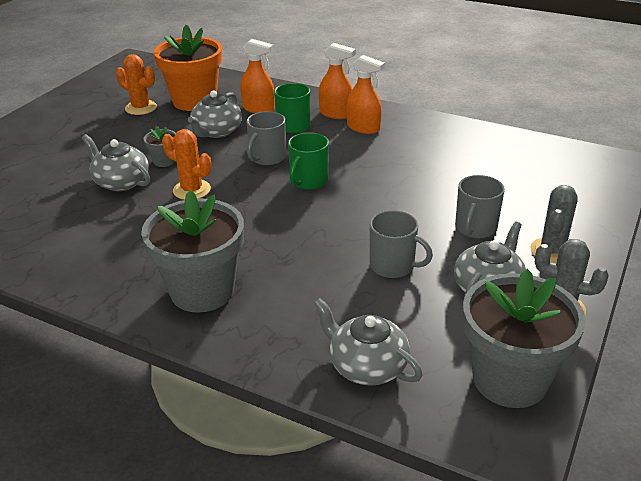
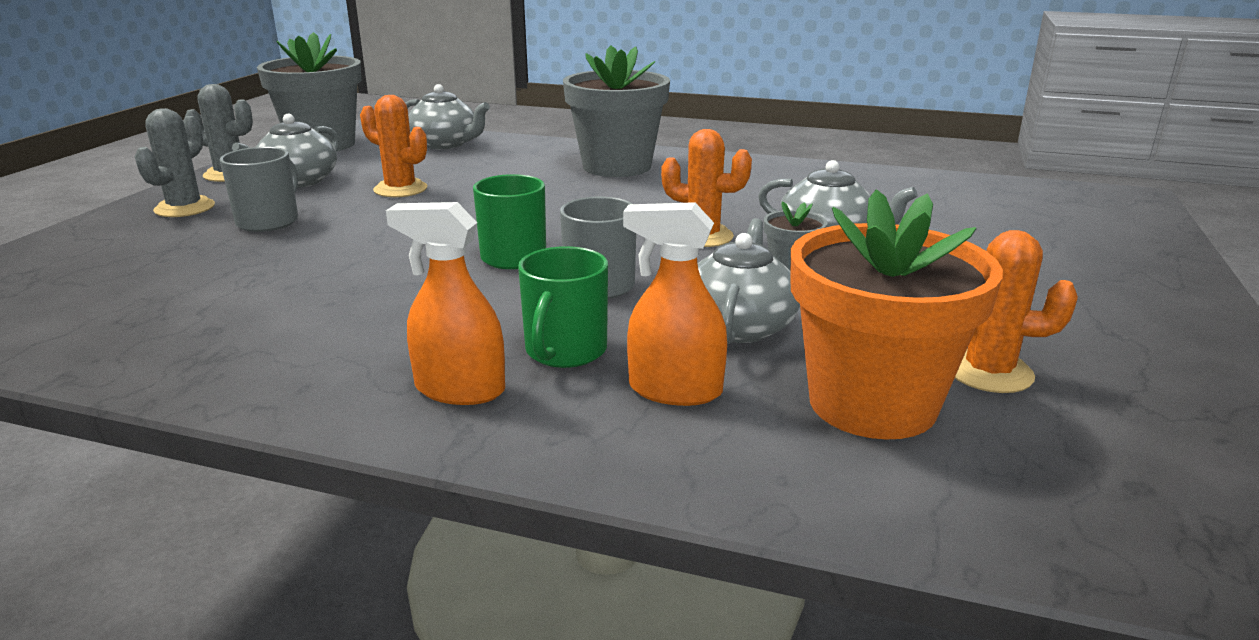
camera: 170 degrees right, 10 degrees down
orange spray bottle [346,55,385,134] -> none
grey mug [370,210,433,278] -> orange cactus [360,95,427,197]

